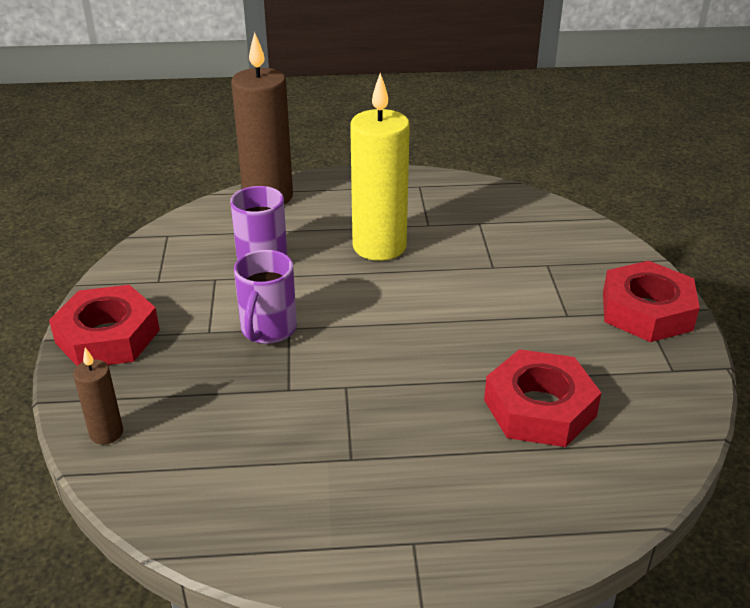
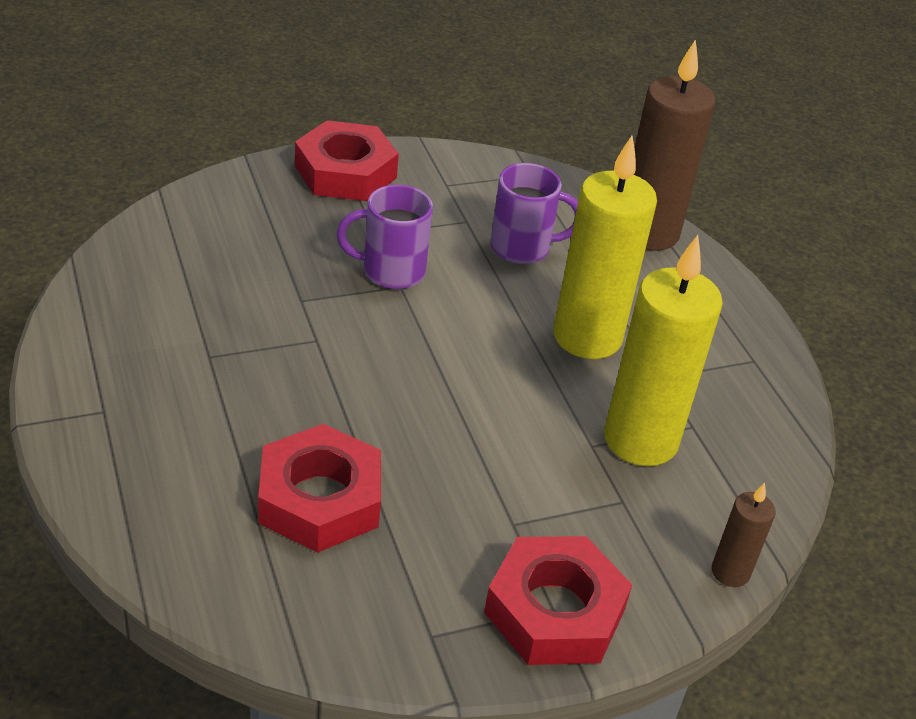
camera: 70 degrees right, 5 degrees up
brown candle [73,348,123,445] -> brown candle moved to [712,483,776,587]
none -> yellow candle [604,235,723,466]

